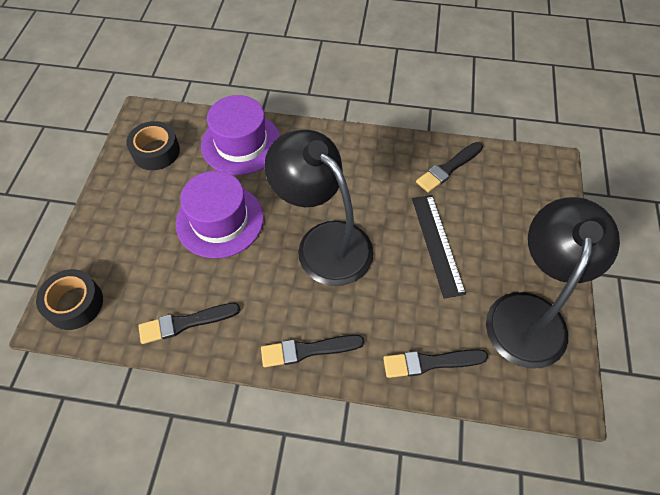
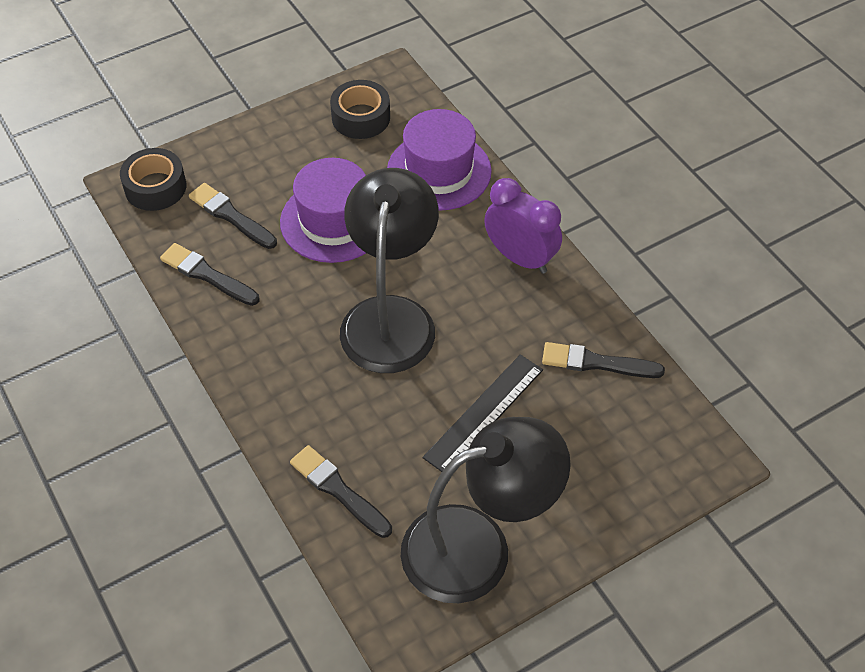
camera: 50 degrees right, 5 degrees down
black brush [261,335,364,367] -> black brush moved to [189,183,277,249]
none -> purple clock [484,178,562,274]

